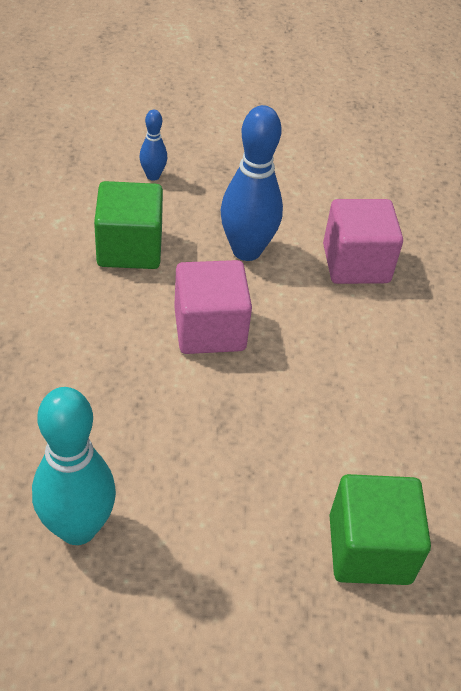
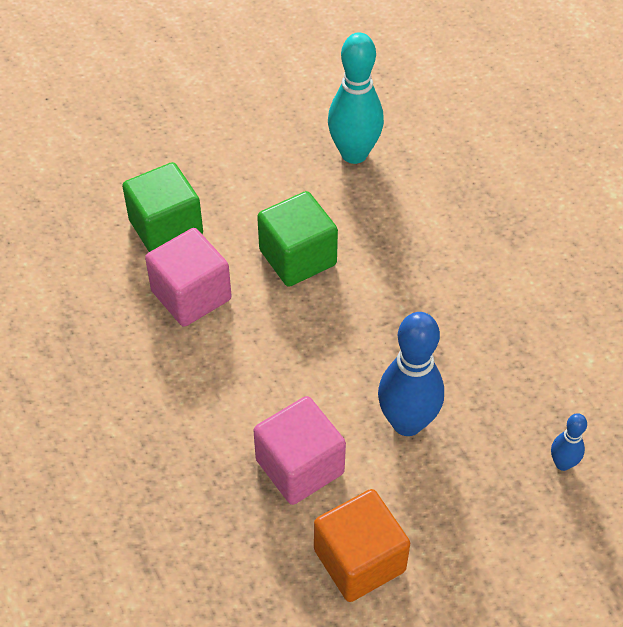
camera: 155 degrees right, 5 degrees up
green cube [94,181,163,269] -> green cube moved to [257,191,338,287]
pink cube [174,260,252,354] -> pink cube moved to [145,228,232,327]
none -> orange cube [314,489,410,602]

